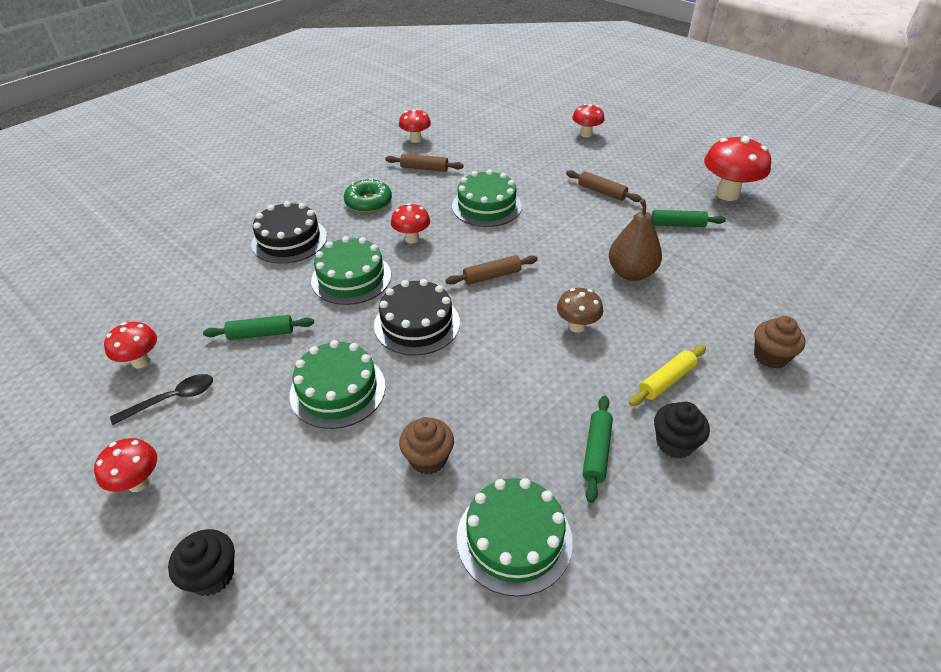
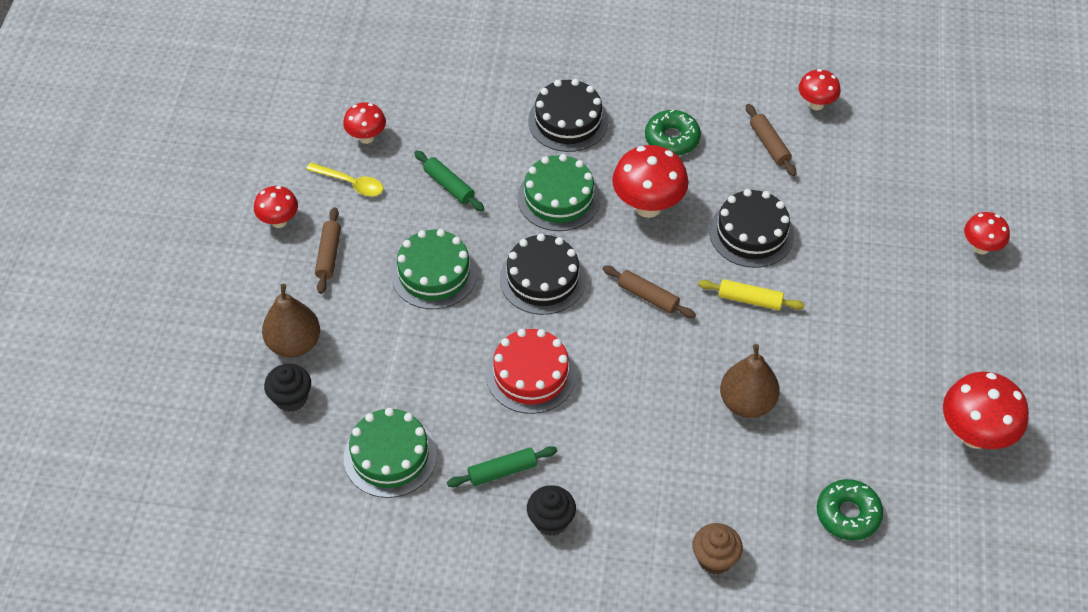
camera: 55 degrees right, 10 degrees up
black spoon [110,374,213,425] -> yellow spoon [306,163,383,196]
black cupcake [168,529,235,596] -> black cupcake moved to [264,364,311,412]
red mushroom [391,203,430,243] -> red mushroom [612,145,689,218], size x1.71
brown cupcake [399,417,454,475] -> none
green cake [452,169,522,227] -> black cake [709,189,794,268]
brown mushroom [557,288,603,333] -> none
brown rolling pin [566,170,642,202] -> brown rolling pin moved to [315,207,341,294]
yellow rolling pin [629,345,706,406] -> yellow rolling pin moved to [698,279,805,310]
green rolling pin [634,210,726,227] -> none
none -> brown pear [262,284,320,357]
none -> red cake [486,329,576,414]
none -> green donut [817,479,883,541]

